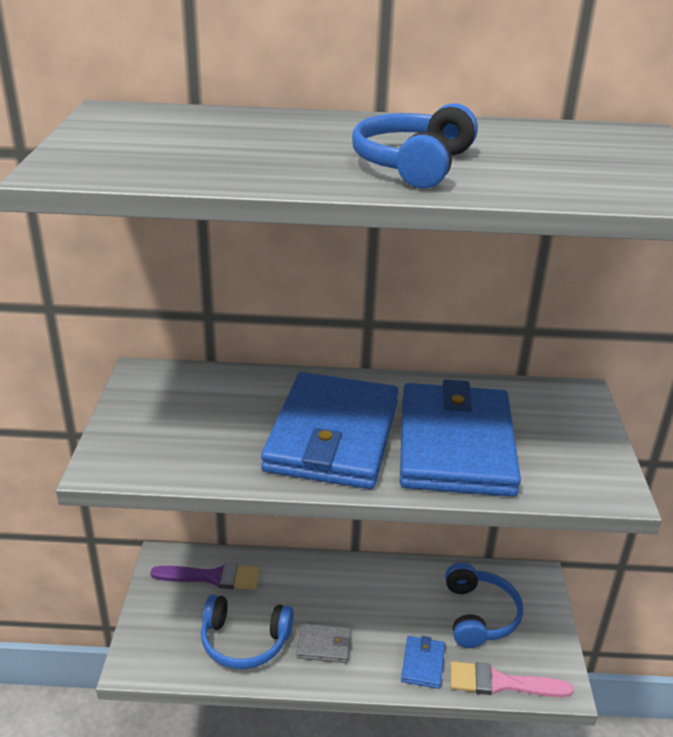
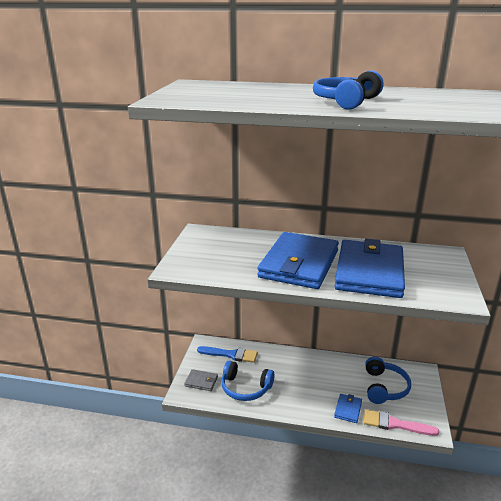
camera: 10 degrees right, 5 degrees down
purple brush [150,563,260,589] -> blue brush [197,346,258,363]
grey wallet [297,623,351,663] -> grey wallet moved to [184,369,218,391]

